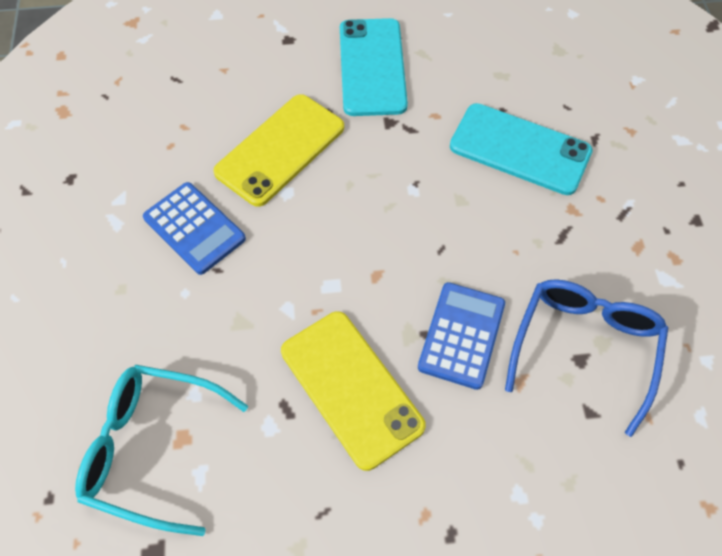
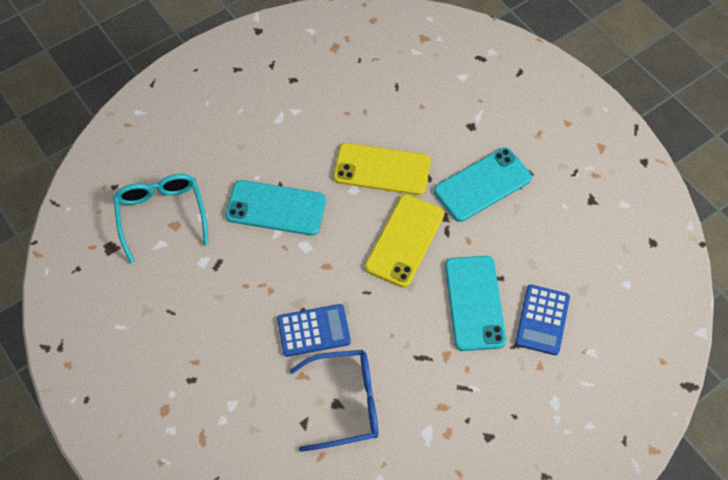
camera: 60 degrees right, 0 degrees up
blue calculator [143,182,246,275] -> blue calculator moved to [515,285,570,355]
yellow phone [281,311,426,471] -> yellow phone moved to [365,194,444,288]
none -> turquoise phone [225,180,326,236]

